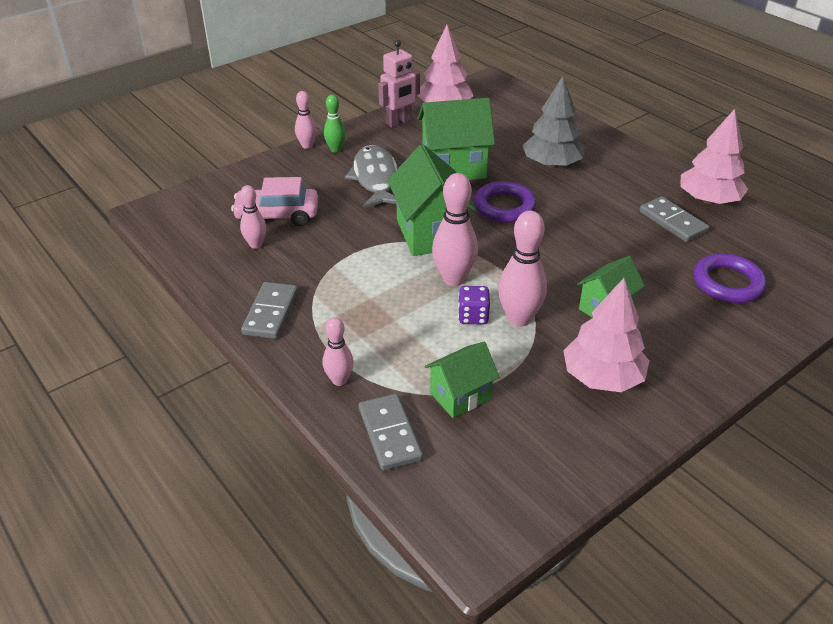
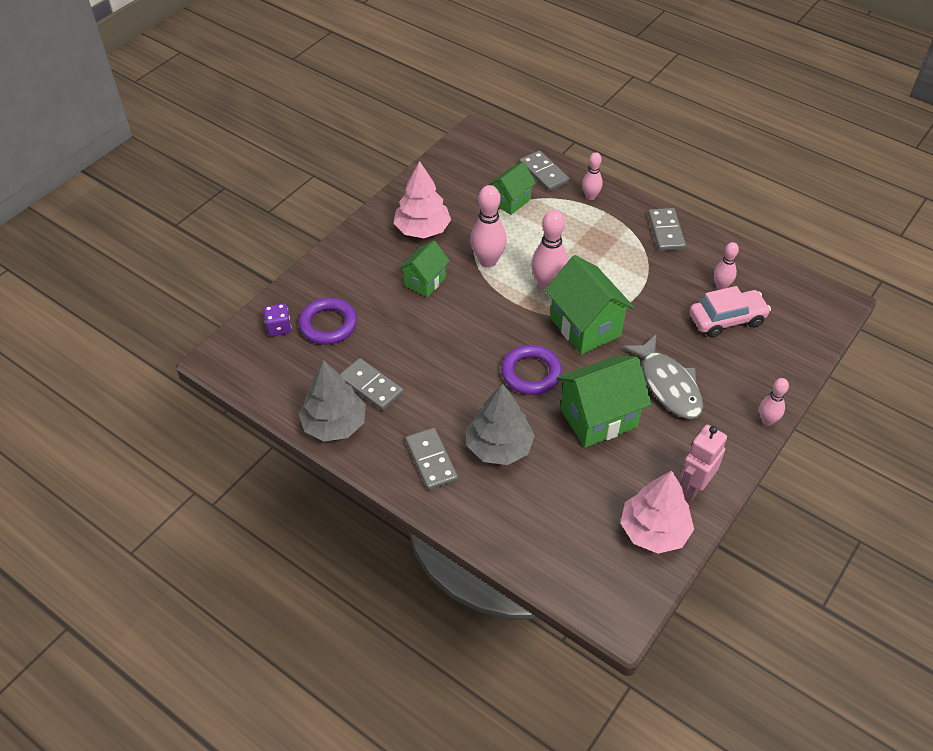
camera: 165 degrees right, 10 degrees up
green bowling pin [324,95,346,153] -> none
purple dice [458,286,490,324] -> purple dice moved to [263,303,291,336]
pink tree [680,109,748,204] -> grey tree [298,360,366,442]
none -> grey domino [406,428,458,490]

